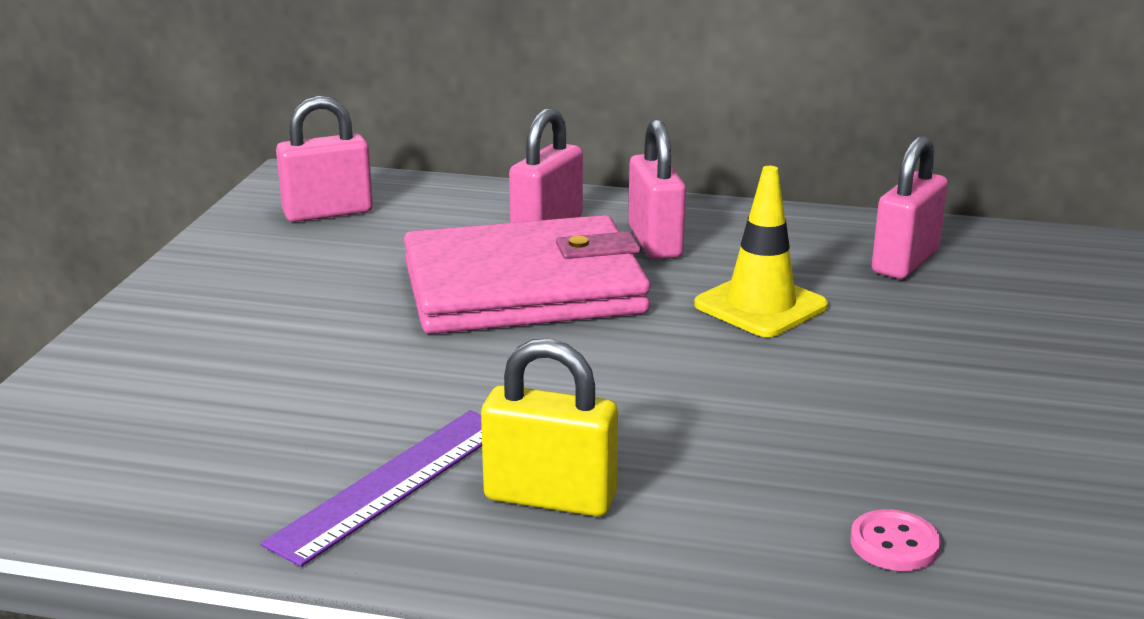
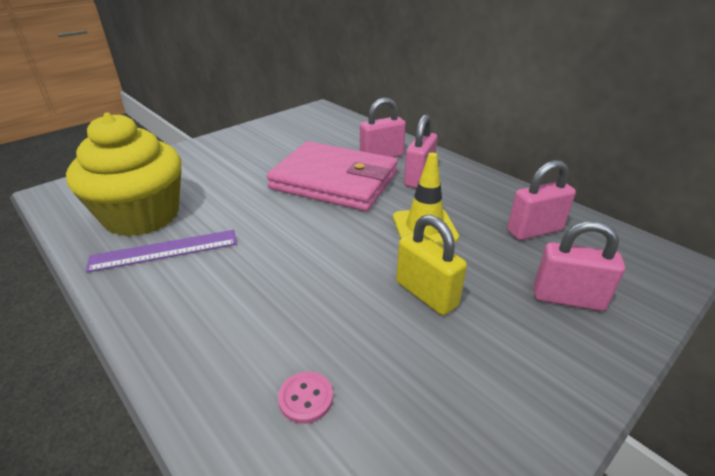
camera: 35 degrees right, 10 degrees up
pink padlock [276,96,373,222] -> pink padlock moved to [534,221,625,311]
yellow padlock [481,338,618,517] -> yellow padlock moved to [396,215,467,315]
none -> yellow cupcake [66,113,181,237]

